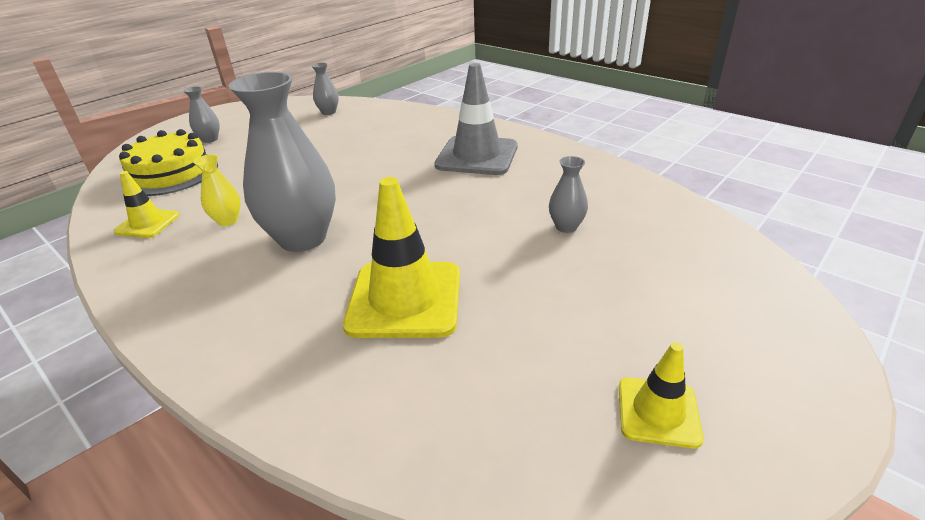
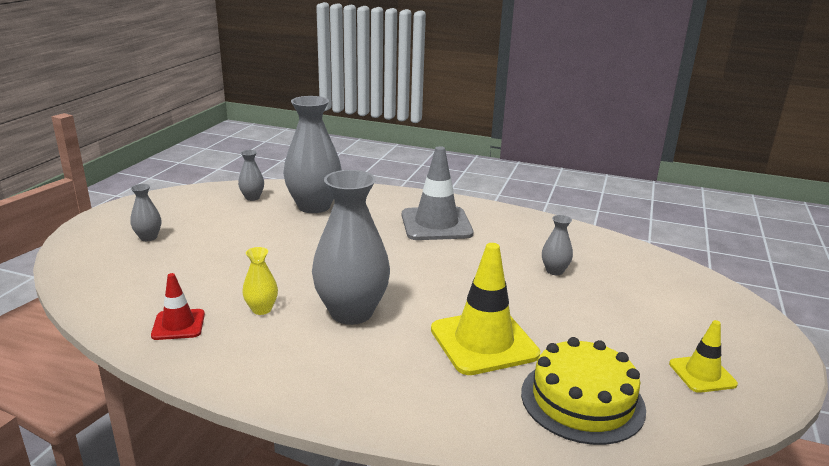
camera: 25 degrees left, 10 degrees down
yellow traffic cone [114,171,179,238] -> red traffic cone [151,273,205,340]
yellow cake [119,129,218,196] -> yellow cake moved to [521,337,646,445]
none -> grey vase [283,96,342,213]

